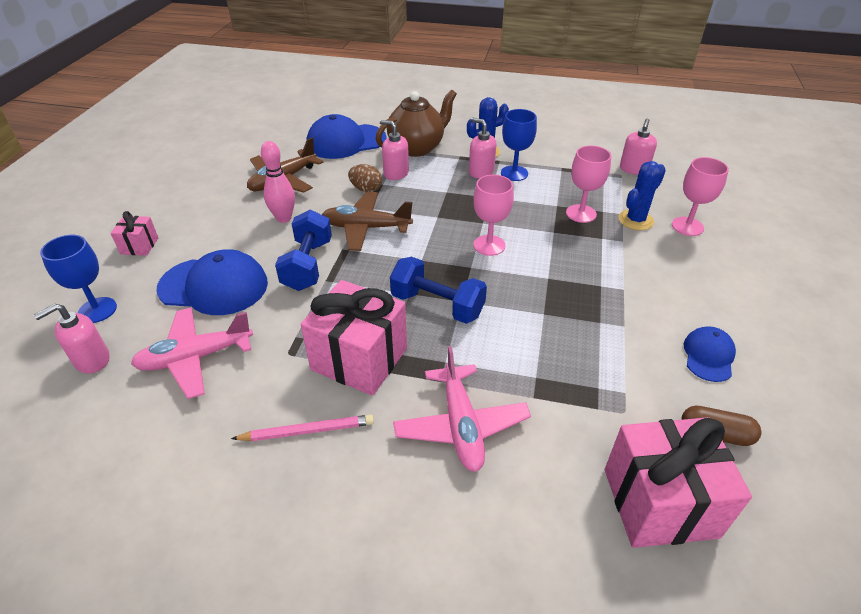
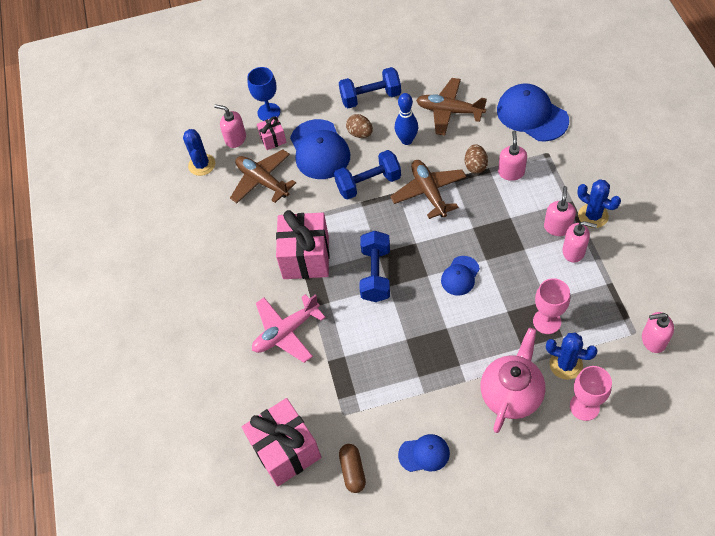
camera: 70 degrees right, 15 degrees up
pink gift [110,211,158,256] -> pink gift moved to [257,116,287,150]
pink plane [131,307,253,399] -> brown plane [230,149,296,203]
pink pencil [231,415,374,441] -> none
pink bowling pin [261,141,295,223] -> blue bowling pin [395,93,418,145]
brown teapot [376,90,457,157] -> none
pink goblet [473,175,514,256] -> blue cap [441,256,480,296]
blue goblet [501,109,537,181] -> pink soap dispenser [562,221,597,263]
none -> blue cactus [183,129,215,176]
none -> blue dumbbell [339,67,401,108]
none -> brown egg [346,114,373,138]
none -> pink teapot [481,328,545,433]

